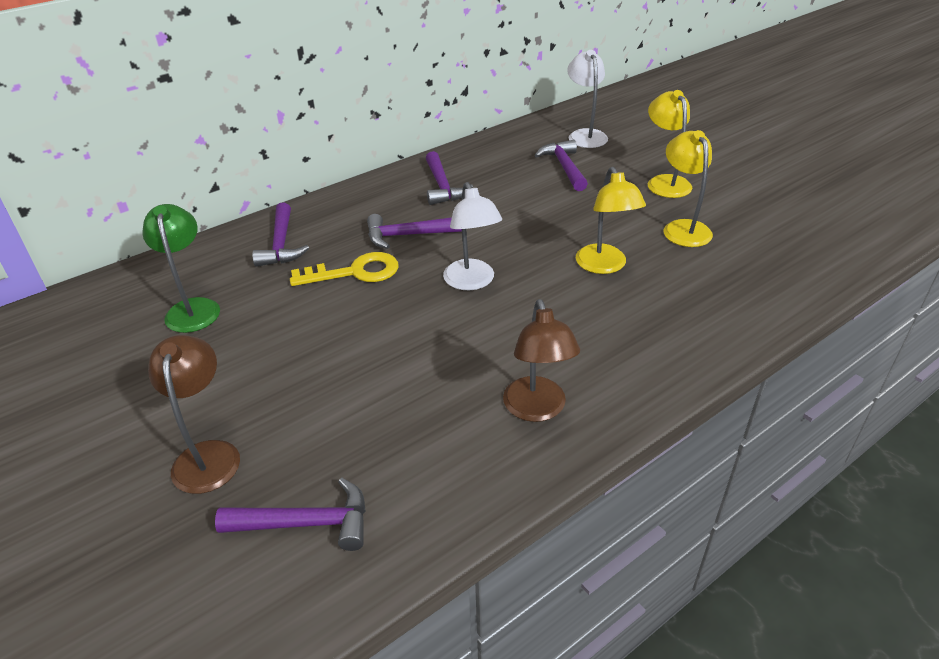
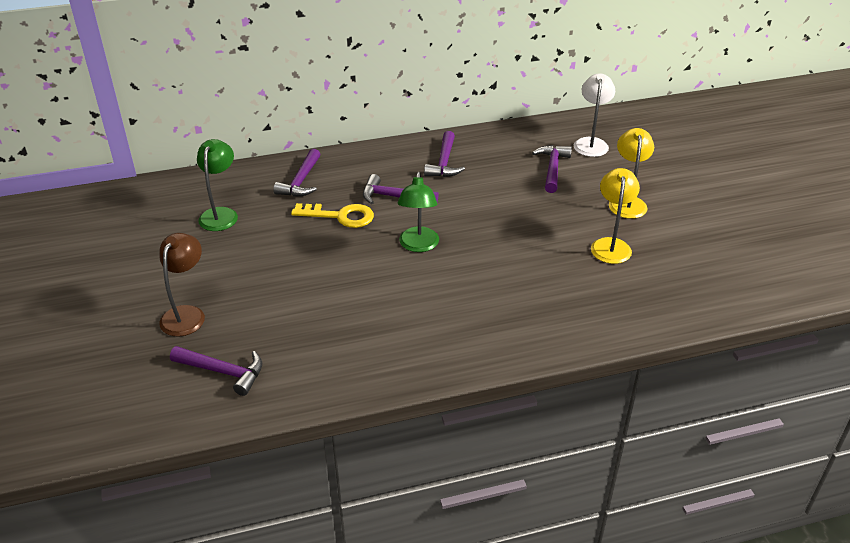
camera: 20 degrees right, 0 degrees up
white lamp [443,182,502,290] -> green lamp [398,172,439,252]
brown lamp [503,299,580,422] -> none
yellow lamp [576,167,646,274] -> none

